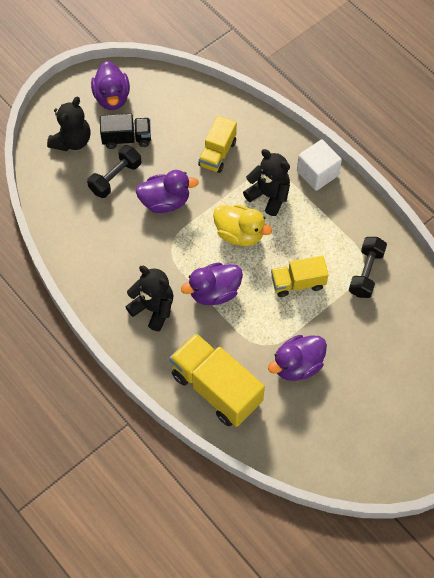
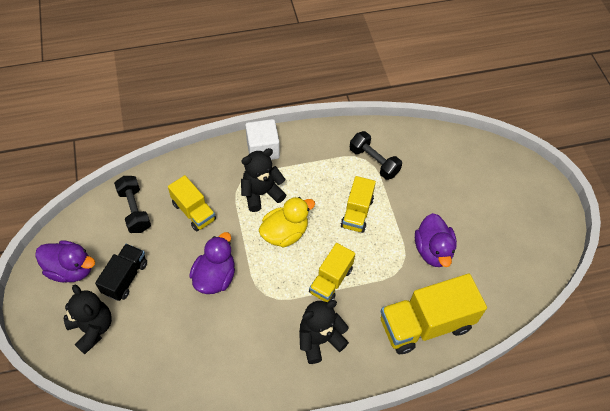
camera: 65 degrees left, 5 degrees down
black dumbbell [87,145,141,198] -> black dumbbell moved to [114,176,151,233]
purple duck [181,262,243,305] -> yellow truck [309,243,355,302]

